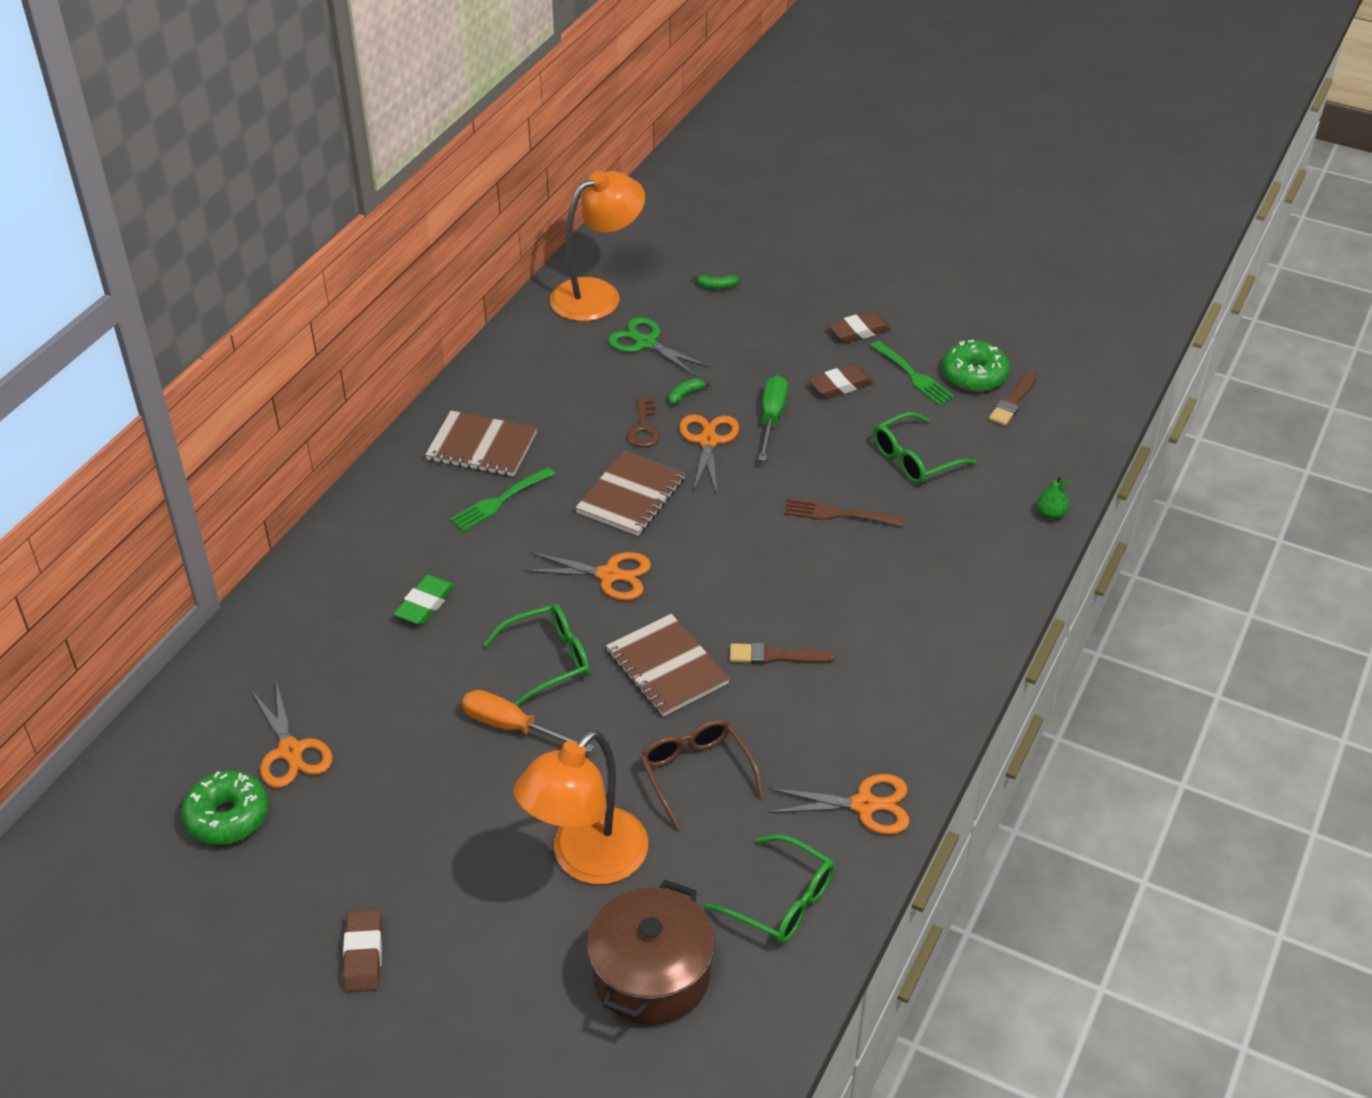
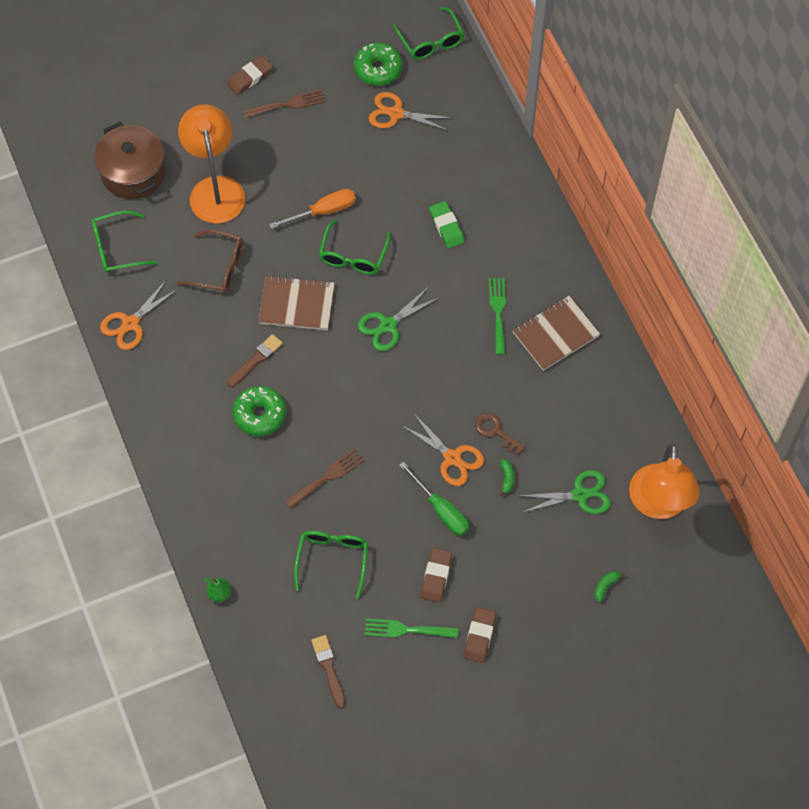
camera: 130 degrees right, 20 degrees up
brown eraser [343,909,382,992] -> brown eraser turned 75 degrees counterclockwise [227,56,273,95]
orange scissors [523,552,651,600] -> green scissors [358,287,440,351]
brown notebook [575,451,685,536] -> none
green donut [942,340,1010,392] -> green donut moved to [233,386,286,436]
none -> brown fork [244,89,325,118]
none -> green glasses [393,7,464,60]

